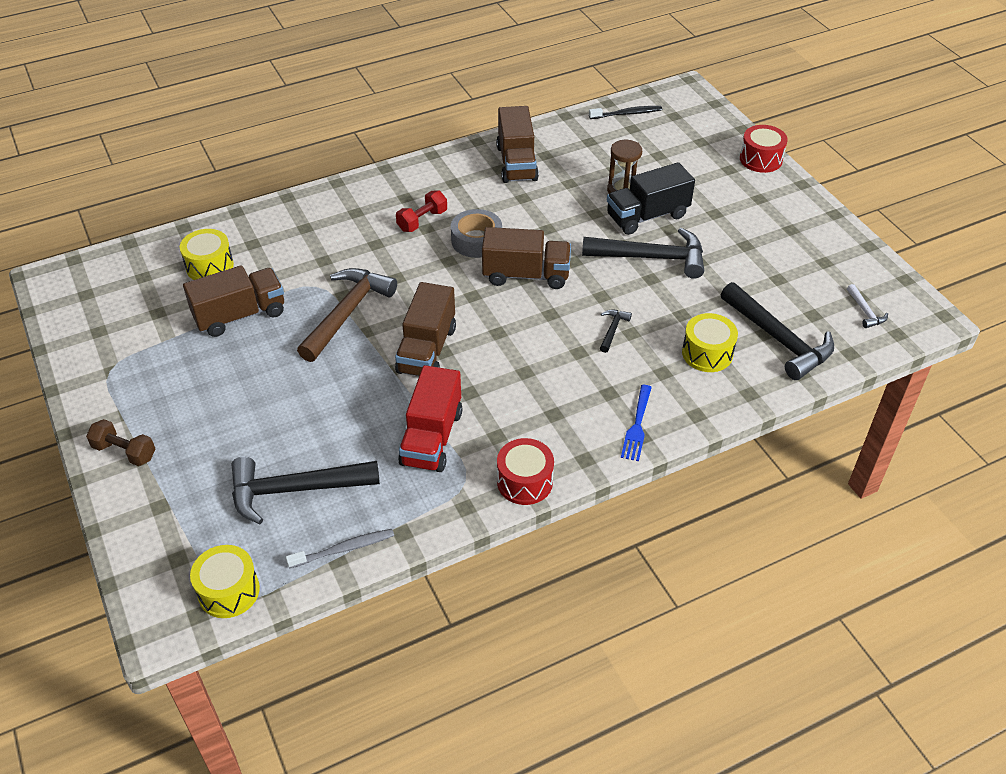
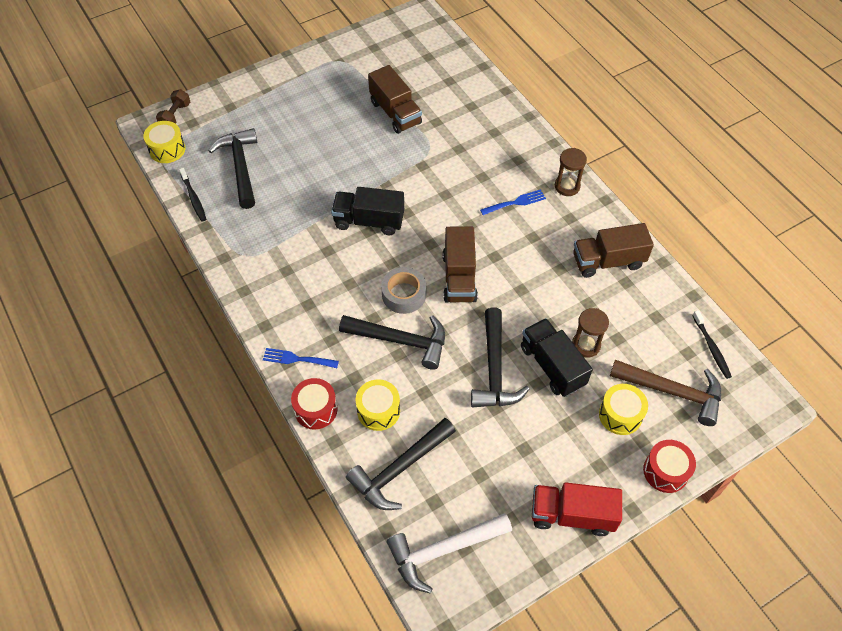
camera: 85 degrees right, 10 degrees up
brown dumbbell [86,419,155,466] -> brown dumbbell moved to [156,89,190,124]
yellow drum [180,229,234,280] -> yellow drum moved to [599,384,648,435]
grey toothbrush [286,529,394,569] -> black toothbrush [179,168,206,221]
brown hammer [297,268,397,362] -> brown hammer moved to [610,360,721,426]
brown truck [395,282,456,376] -> black truck [331,187,404,235]
red dumbbell [396,190,447,232] -> blue fork [480,189,546,215]
red truck [398,365,462,472] -> red truck moved to [532,482,622,536]
grey tape [451,209,502,258] -> grey tape moved to [381,267,426,314]
red drum [497,438,554,505] -> red drum moved to [291,378,338,430]
black hammer [600,310,632,353] -> black hammer [339,315,445,370], size x2.27
white hammer [847,284,888,328] -> white hammer [387,513,512,593], size x2.27
none -> brown hourglass [555,148,587,196]

